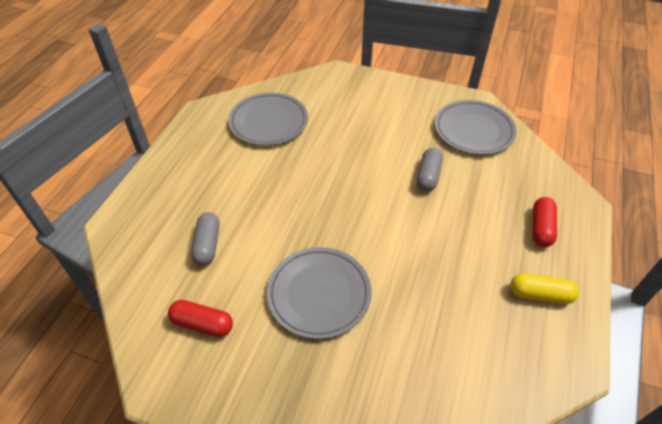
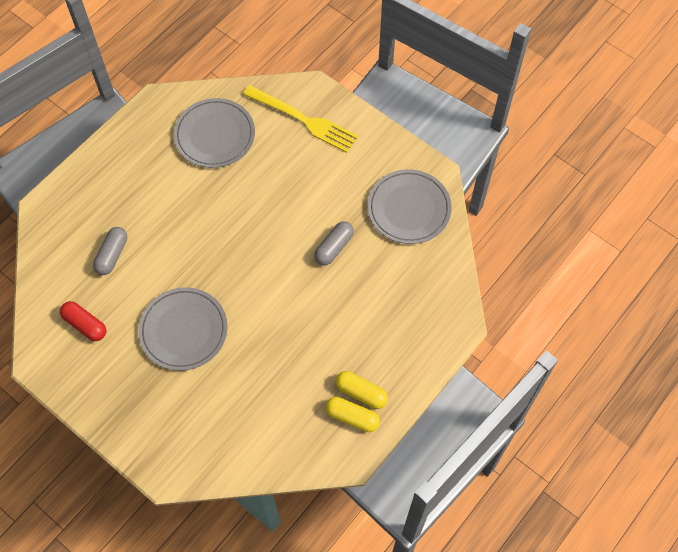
camera: 20 degrees right, 15 degrees up
red capsule [532,197,557,247] -> none
none -> yellow fork [243,85,358,153]
none -> yellow capsule [325,397,380,432]

